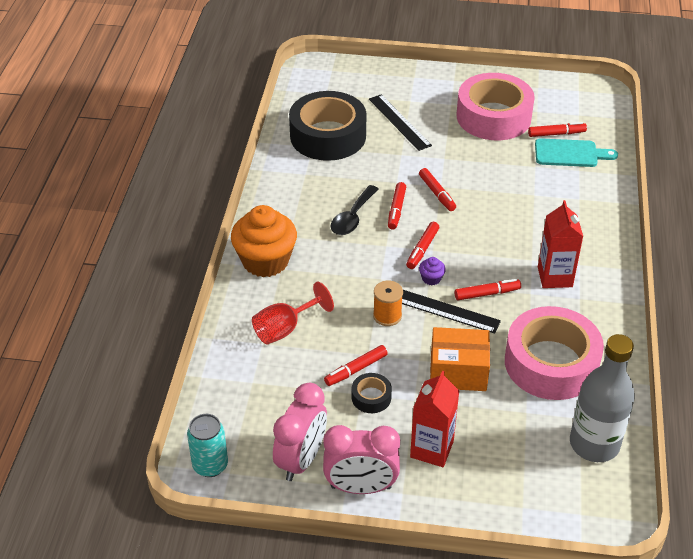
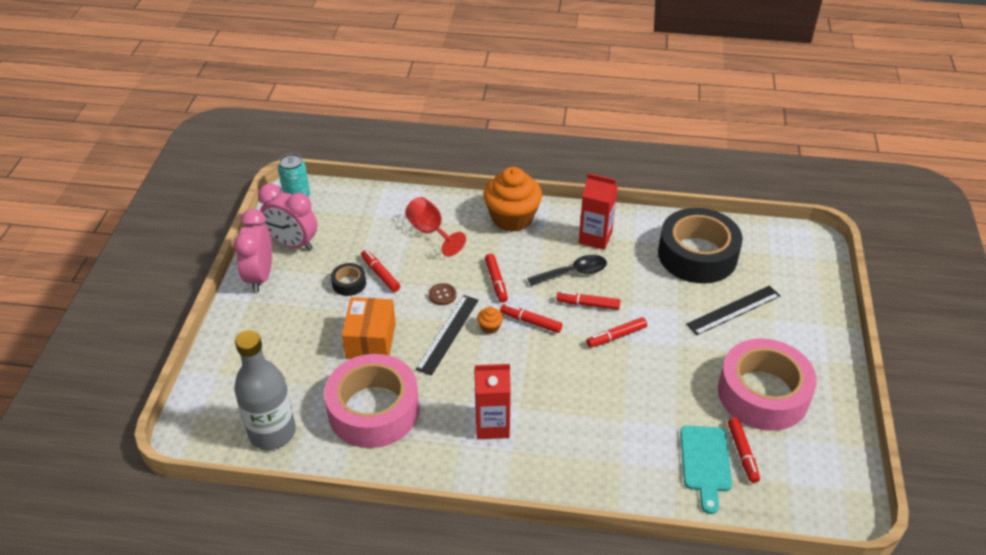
camera: 90 degrees right, 0 degrees up
black spoon [330,185,378,235] -> black spoon turned 135 degrees clockwise [527,255,607,286]
orange spool [373,281,403,326] -> brown button [429,283,456,305]
red carton [410,371,459,467] -> red carton moved to [579,173,618,250]
purple cupcake [419,257,446,285] -> orange cupcake [477,307,503,334]
red marker [455,279,521,300] -> red marker moved to [485,254,508,303]

